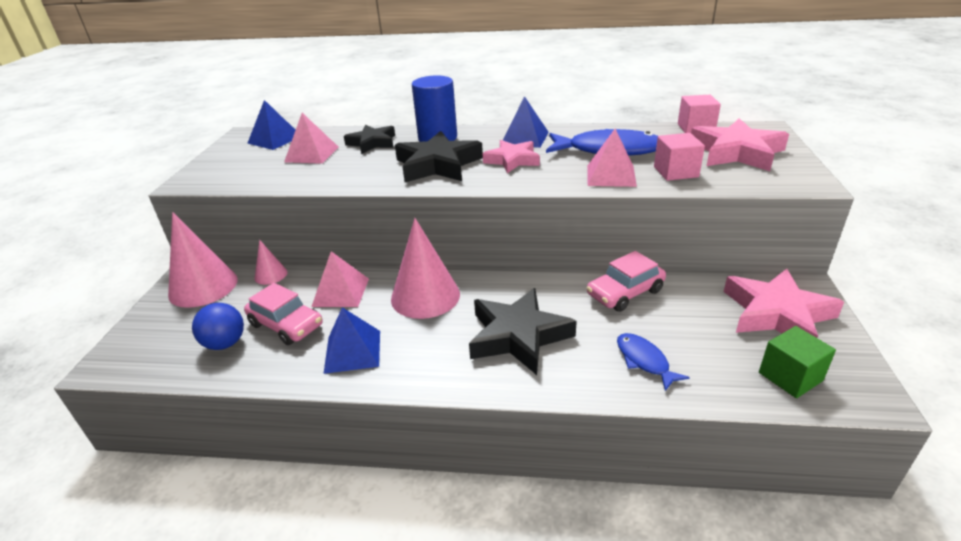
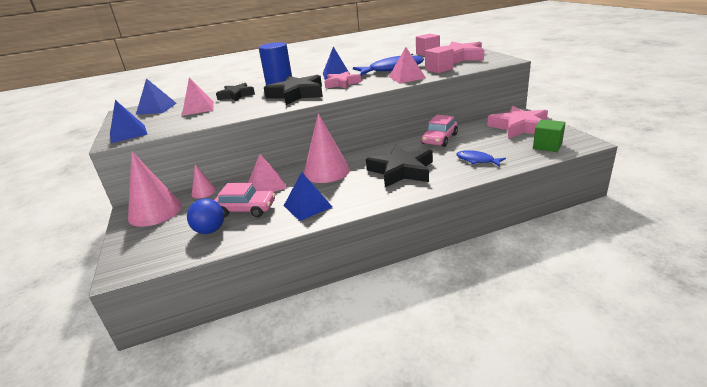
camera: 25 degrees left, 5 degrees down
none -> blue pyramid [110,100,148,144]

